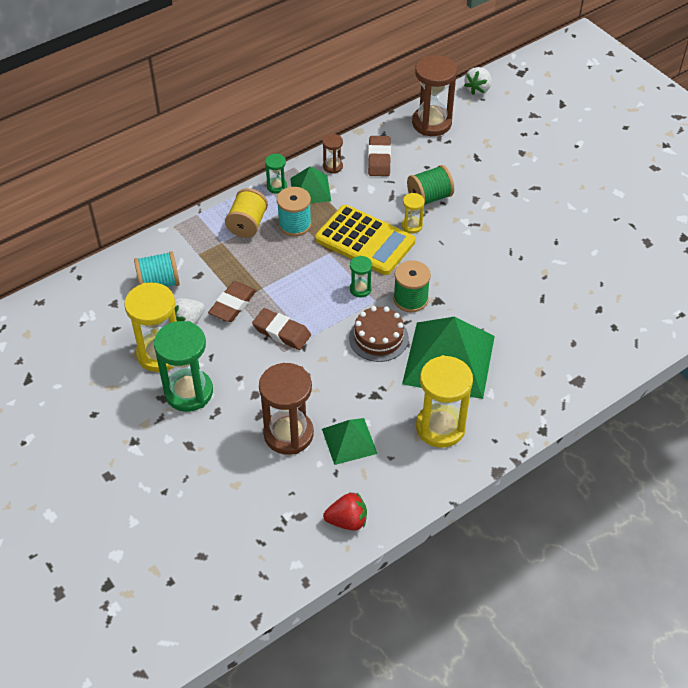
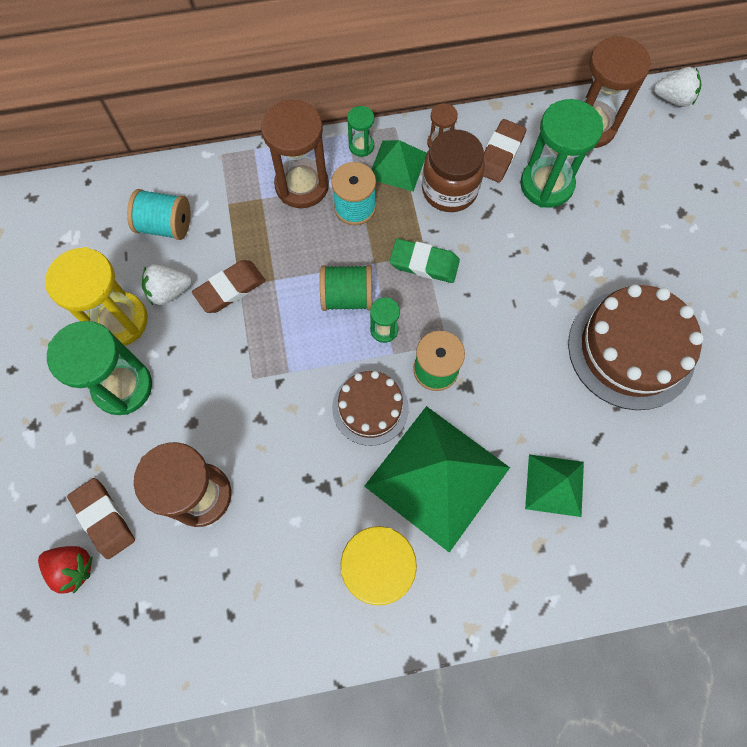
camera: 25 degrees right, 20 degrees up
yellow spool [225,188,268,238] -> brown hourglass [261,100,329,208]
brown eraser [252,308,311,350] -> brown eraser moved to [67,478,135,559]
yellow calculator [315,205,415,275] -> green eraser [389,238,460,283]
green pyramid [322,418,378,465] -> green pyramid moved to [525,454,584,517]
red strawberry [323,493,367,531] -> red strawberry moved to [38,546,93,594]
yellow hourglass [402,193,425,233] -> none
green spool [407,165,454,205] -> green spool moved to [320,265,372,311]
white strawberry [464,67,491,95] -> white strawberry turned 135 degrees counterclockwise [654,67,702,107]
none -> brown jar [422,130,485,212]
none -> green hourglass [520,99,603,208]
none -> brown cake [568,284,704,410]

